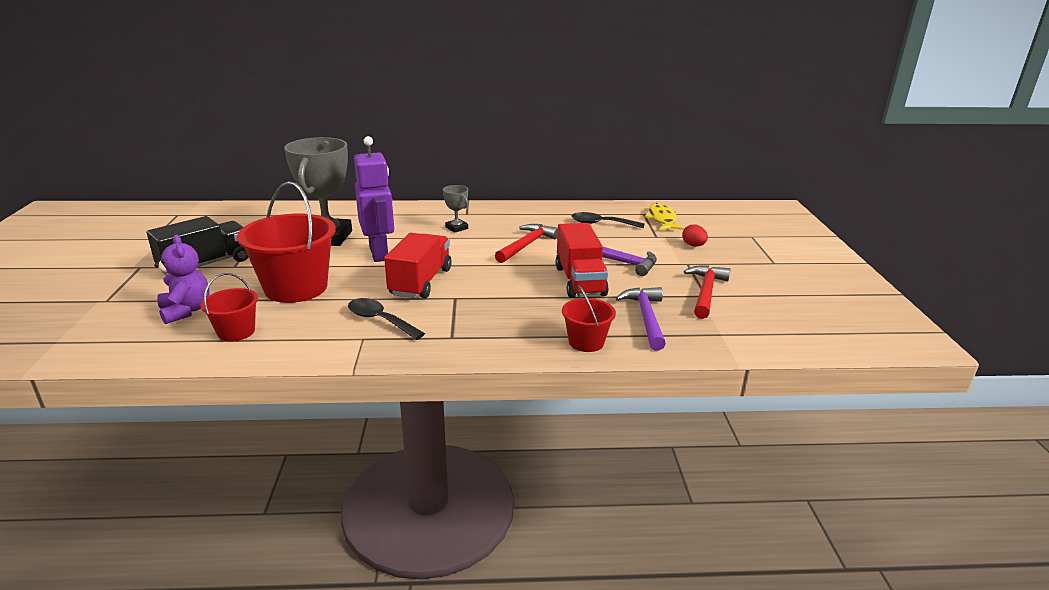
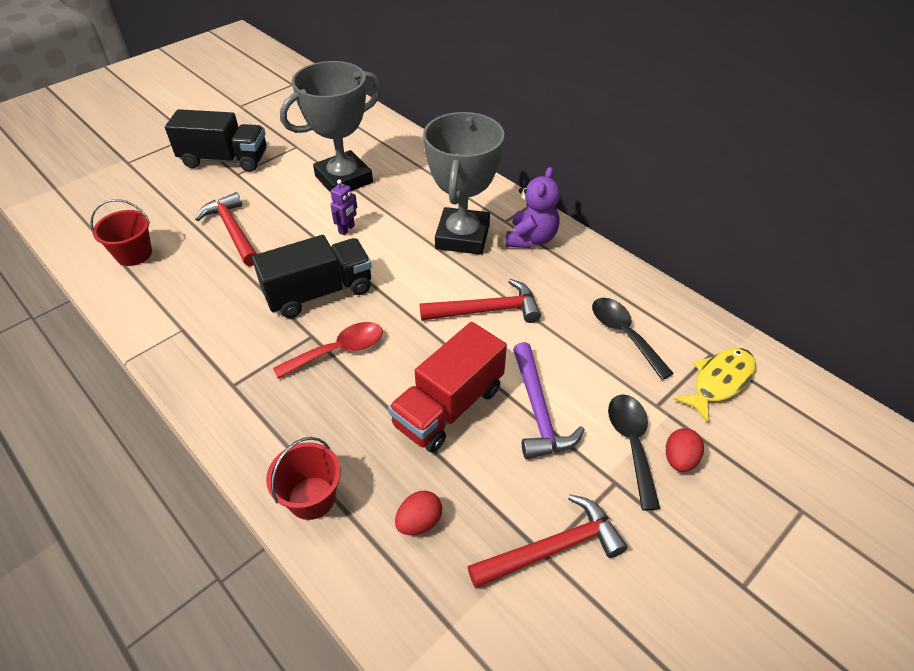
camera: 50 degrees right, 20 degrees up
purple teddy bear [154,235,209,324] -> purple teddy bear moved to [506,167,560,248]
red bucket [237,181,336,303] -> red hammer [195,192,257,266]
black spoon [348,298,425,340] -> black spoon moved to [608,394,660,510]
purple robot [354,136,394,262] -> purple robot [330,179,357,235], size x0.42
red truck [384,233,452,298] -> black truck [252,235,372,318]
grey trophy [443,185,468,233] -> grey trophy [423,112,504,255], size x2.20
purple hammer [616,287,666,350] -> red egg [395,490,442,535]
none -> red spoon [273,322,383,379]

